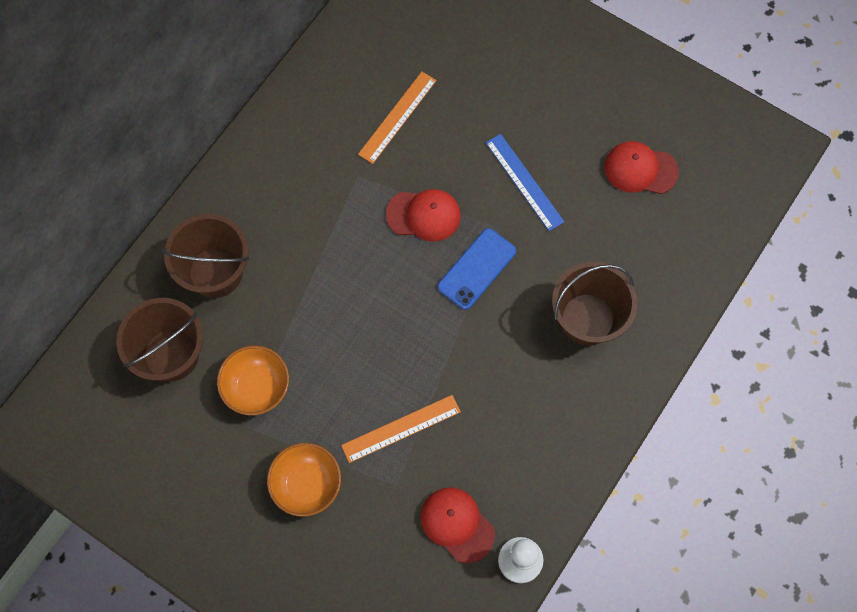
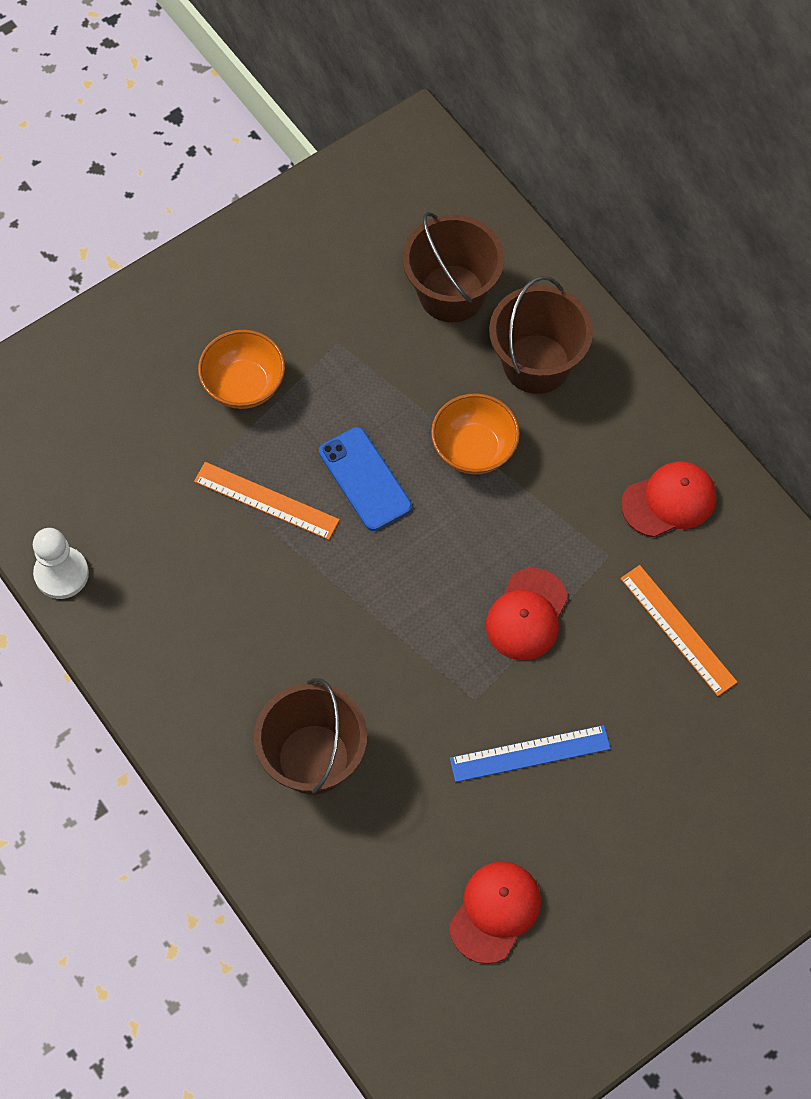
camera: 110 degrees right, 5 degrees down
orange bowl [217,346,289,415] -> orange bowl moved to [431,393,520,475]
orange ruler [341,395,461,463] -> orange ruler turned 60 degrees counterclockwise [194,462,340,540]
red cap [421,487,495,563] -> red cap moved to [621,462,716,537]
blue phone [438,228,516,310] -> blue phone moved to [319,427,412,531]

